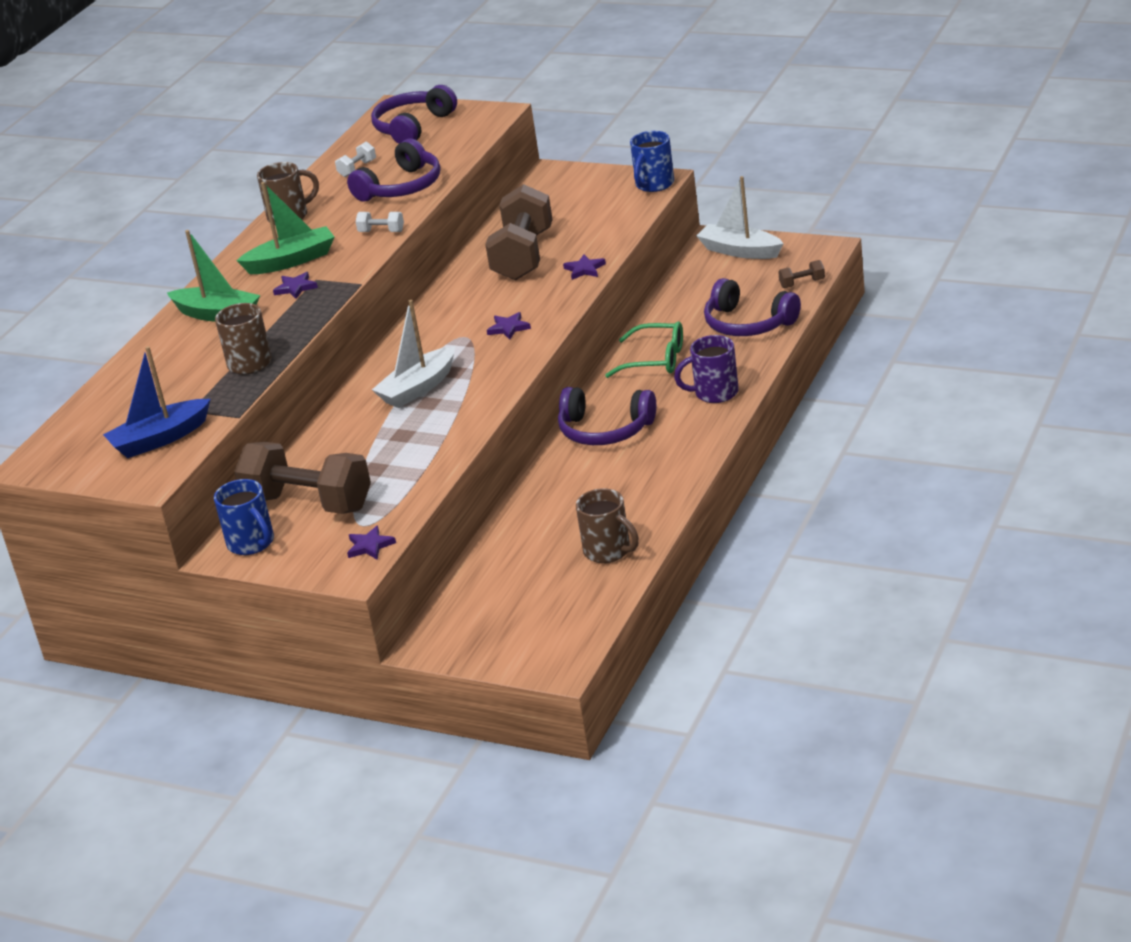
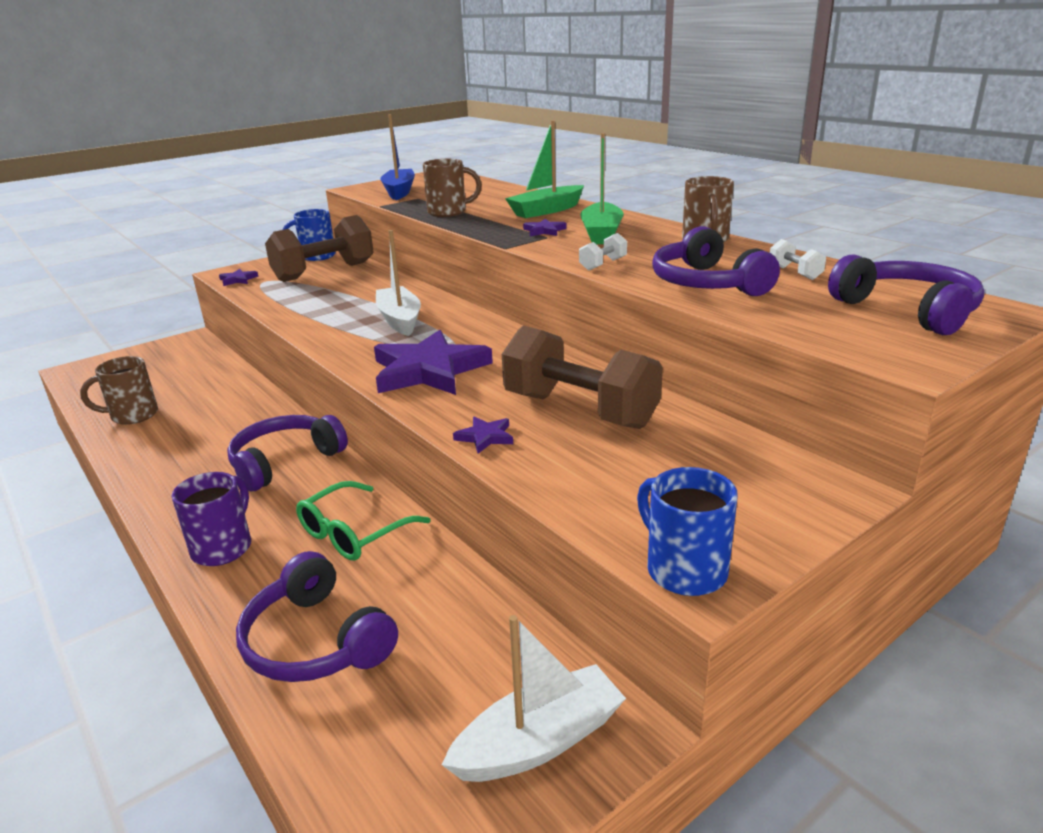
camera: 115 degrees right, 5 degrees down
purple star [487,312,531,340] -> purple star [374,330,493,395], size x2.38
purple headphones [704,278,801,336] -> purple headphones turned 105 degrees counterclockwise [236,551,398,682]
brown dumbbell [778,260,825,288] -> none

